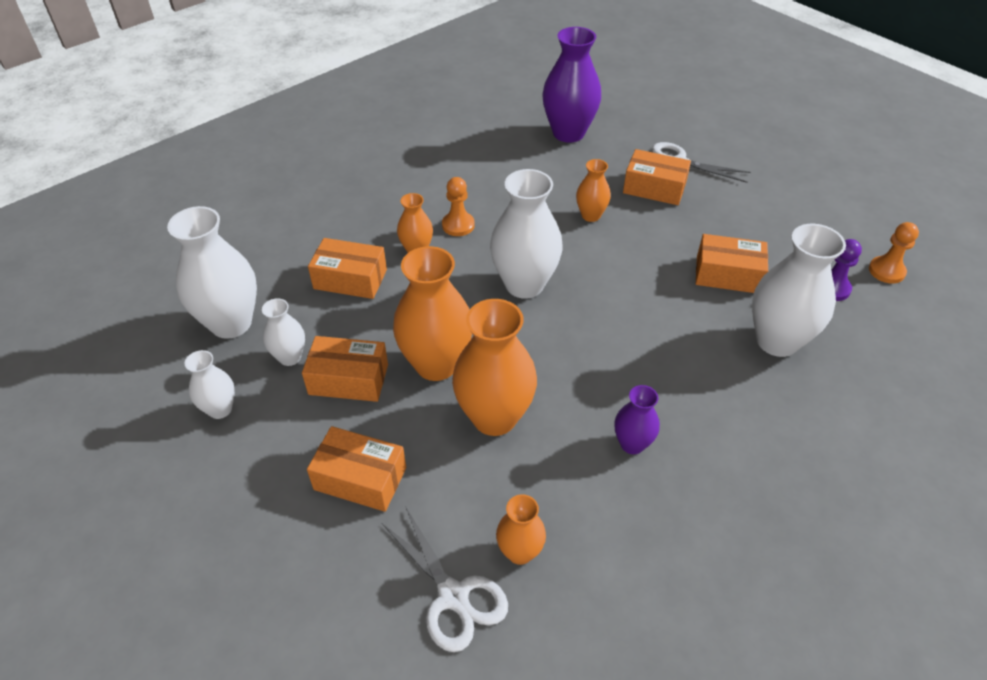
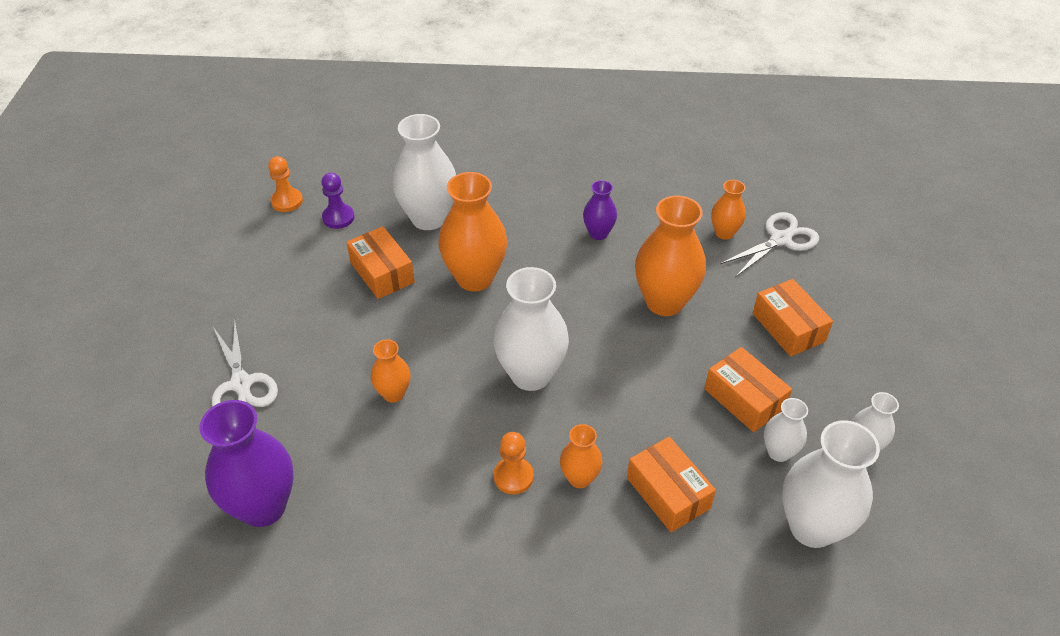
camera: 135 degrees left, 0 degrees up
white scissors [382,506,508,652] -> white scissors turned 45 degrees clockwise [721,212,819,277]
orange vase [393,246,472,381] -> orange vase moved to [438,172,507,292]
orange box [623,149,691,205] -> none

